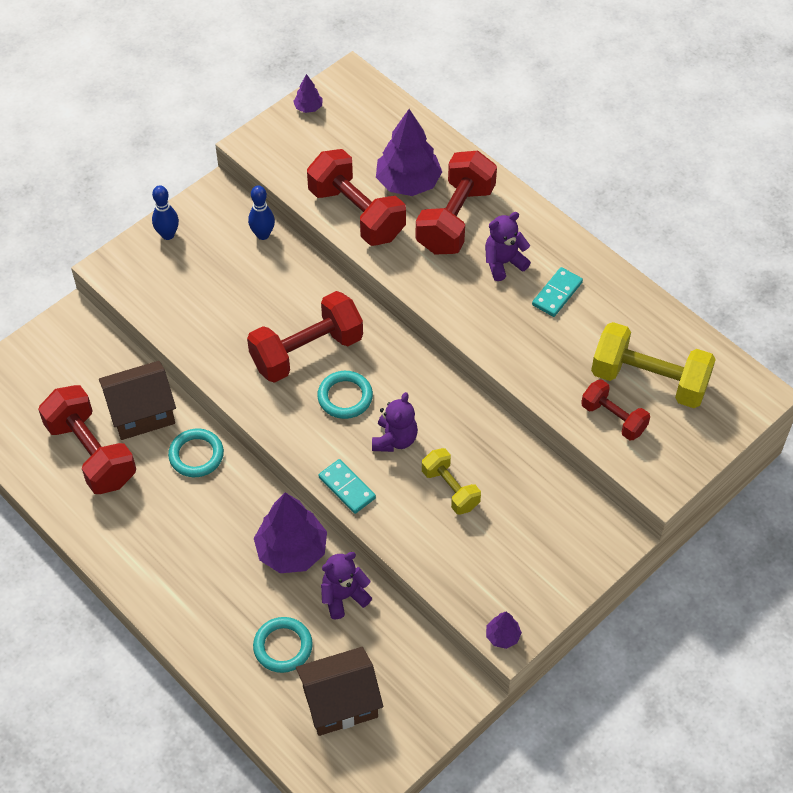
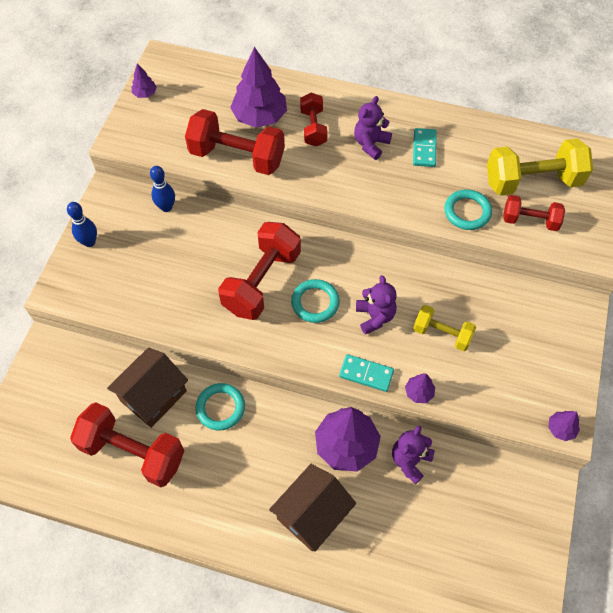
camera: 30 degrees left, 5 degrees up
turquoise ring [253,617,313,673] -> turquoise ring moved to [444,189,492,230]
brown house [296,647,383,736] -> brown house moved to [269,464,356,552]
red dumbbell [415,151,497,255] -> red dumbbell [300,93,328,146], size x0.58
none -> purple tree [405,374,435,403]

